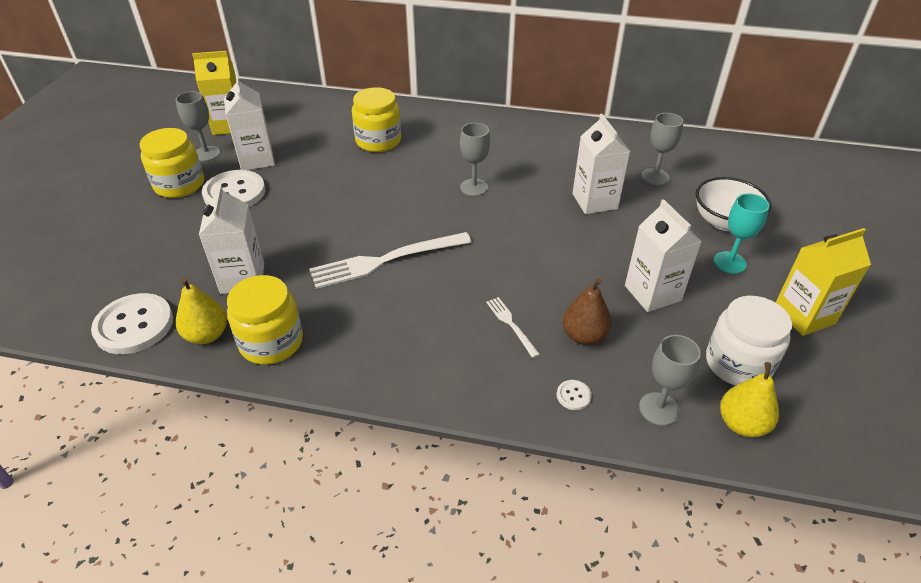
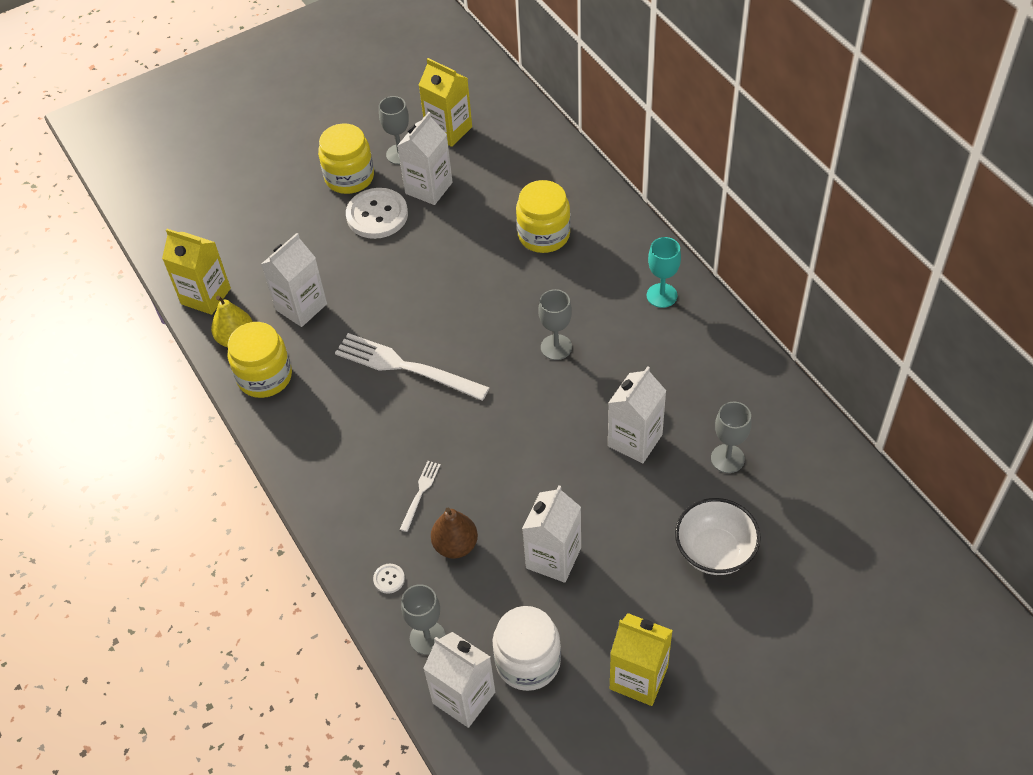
camera: 50 degrees right, 10 degrees up
white button [91,293,173,354] -> yellow carton [162,229,231,315]
turquoise goblet [714,193,770,274] -> turquoise goblet moved to [647,237,681,308]
yellow pear [720,362,779,437] -> white carton [423,632,495,728]

